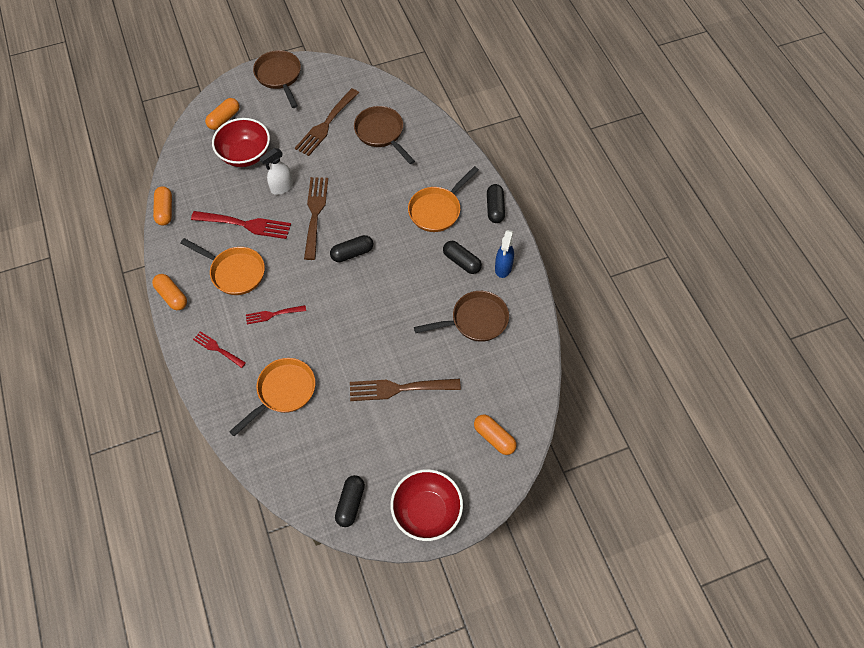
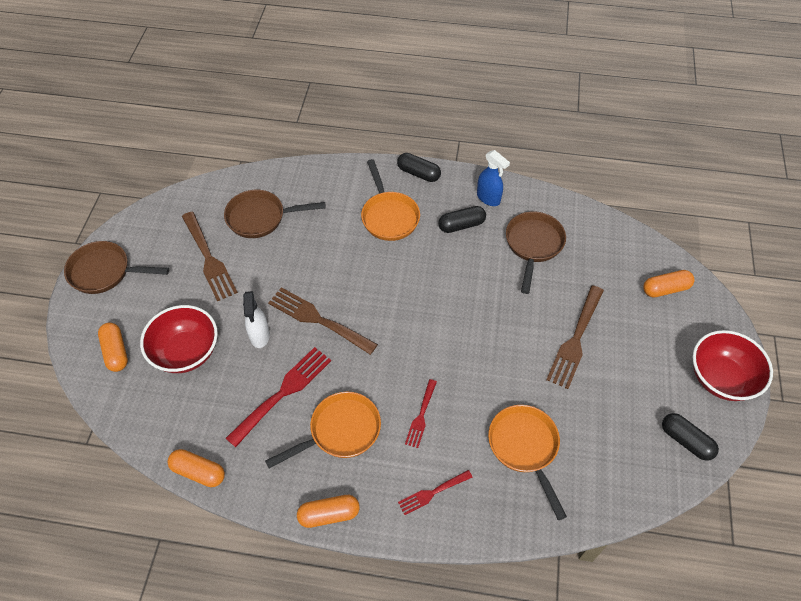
camera: 60 degrees left, 5 degrees down
black capsule [330,235,373,262] -> none

